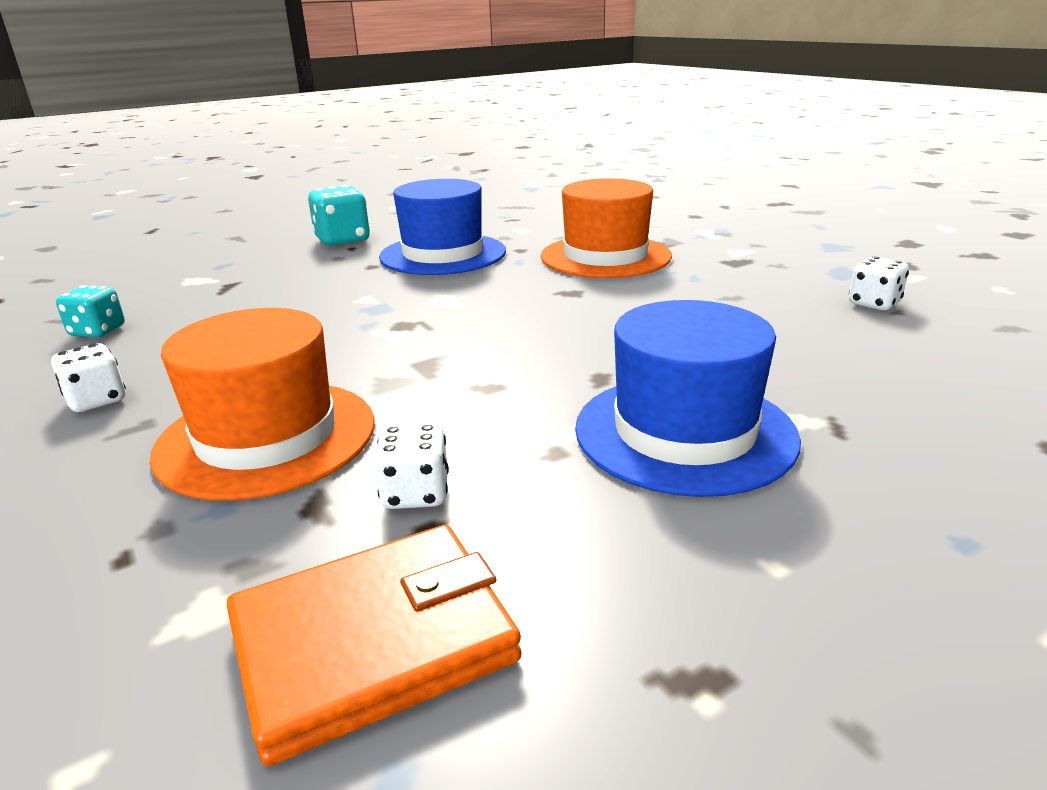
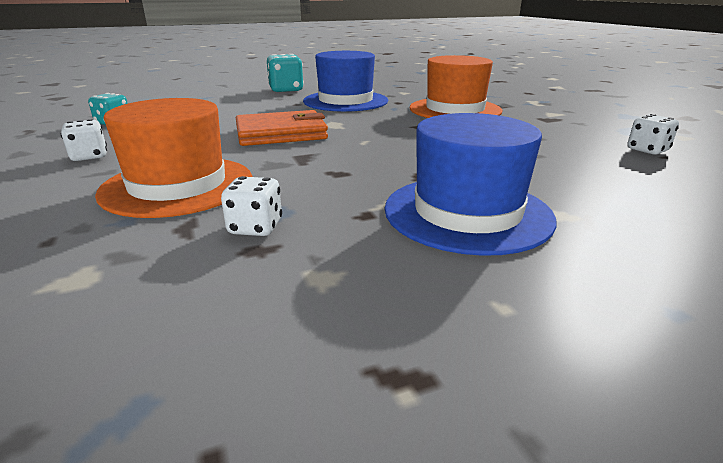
camera: 10 degrees right, 0 degrees up
orange wallet [227,525,522,766] -> orange wallet moved to [236,110,328,146]

